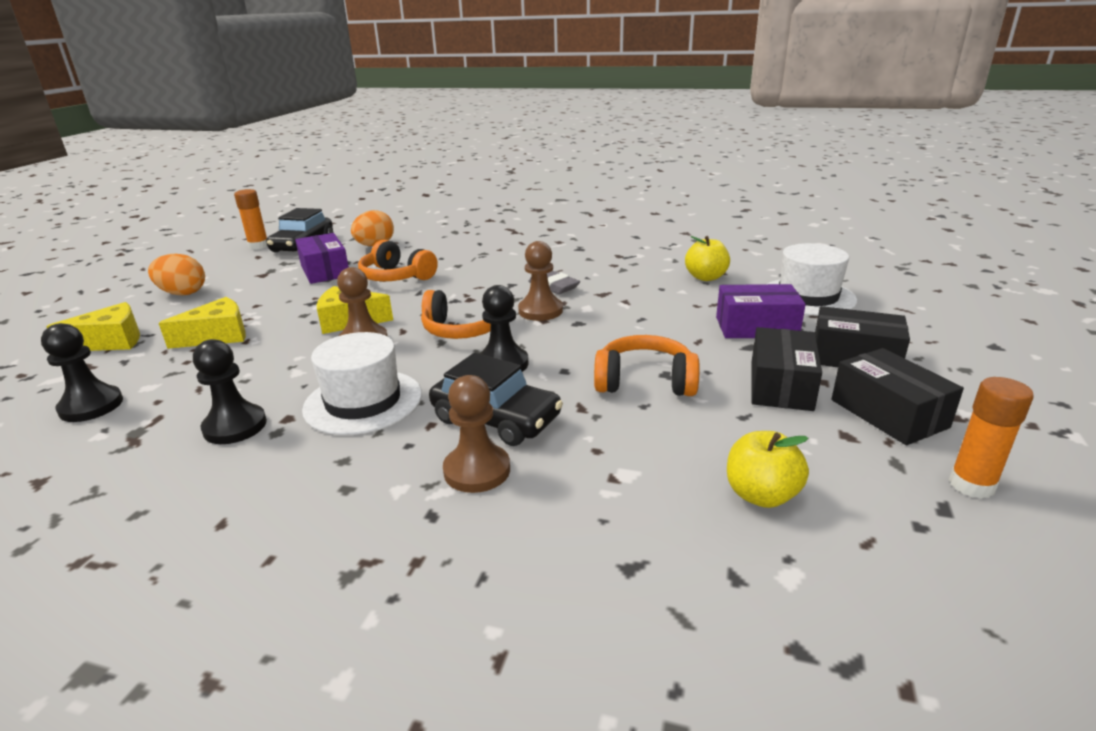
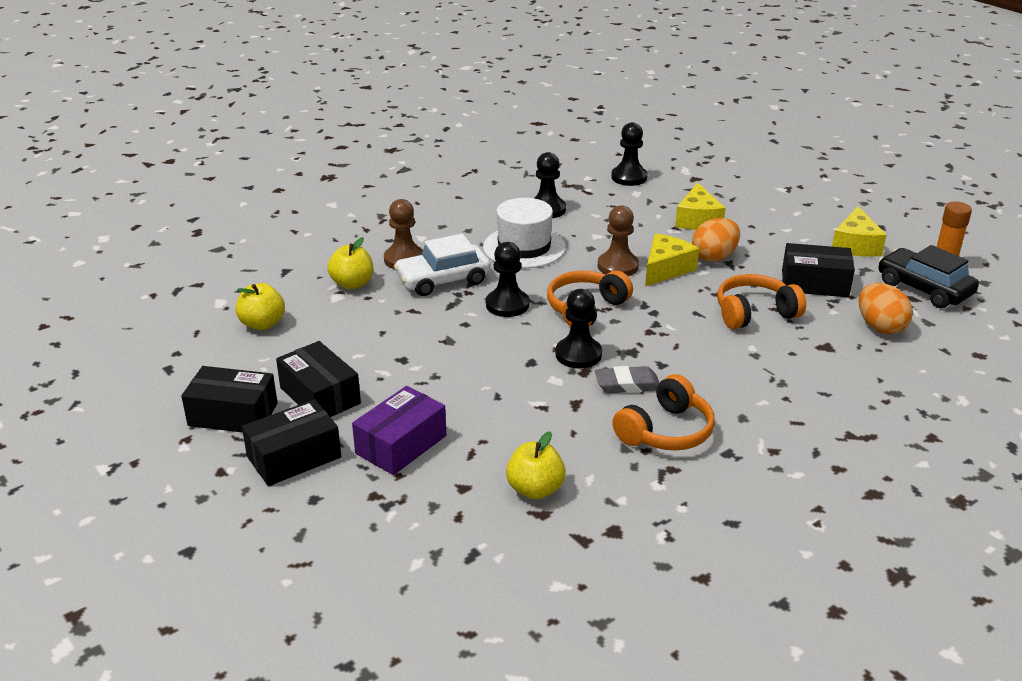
camera: 125 degrees right, 5 degrees up
yellow cheese [46,302,140,351] -> yellow cheese moved to [832,207,887,257]
orange egg [148,254,205,295] -> orange egg moved to [692,218,740,262]
purple box [295,233,349,284] -> black box [782,243,855,297]
black car [429,353,563,446] -> white car [394,234,491,296]
brown pawn [518,241,563,321] -> black pawn [555,289,602,369]
orange headphones [594,335,700,396] -> orange headphones moved to [612,374,715,451]
white hat [768,243,857,316] -> none
orange glue stick [949,377,1034,499] -> none
none -> yellow apple [327,237,373,289]

